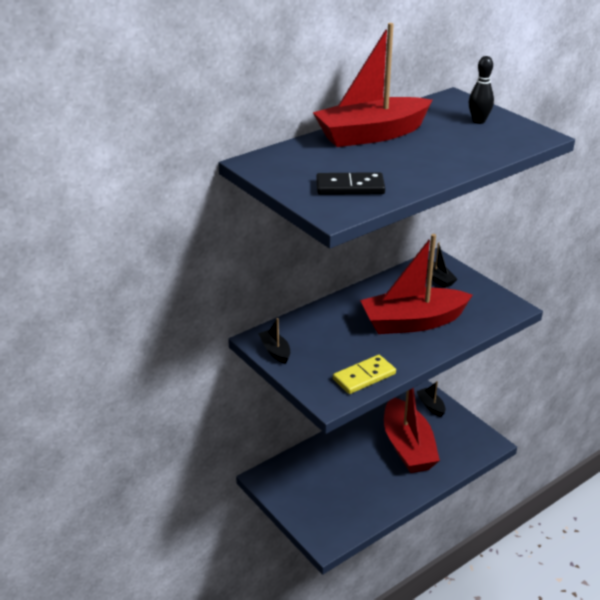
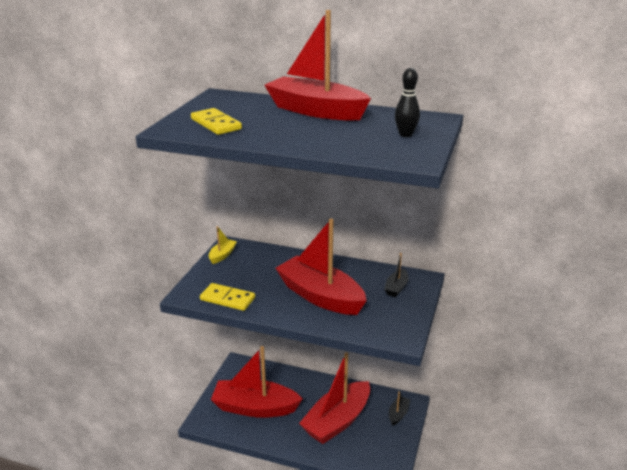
camera: 55 degrees right, 5 degrees down
black boat [258,318,290,364] -> yellow boat [209,226,237,264]
black domino [316,172,385,195] -> yellow domino [191,108,242,135]
none -> red boat [211,346,302,418]

